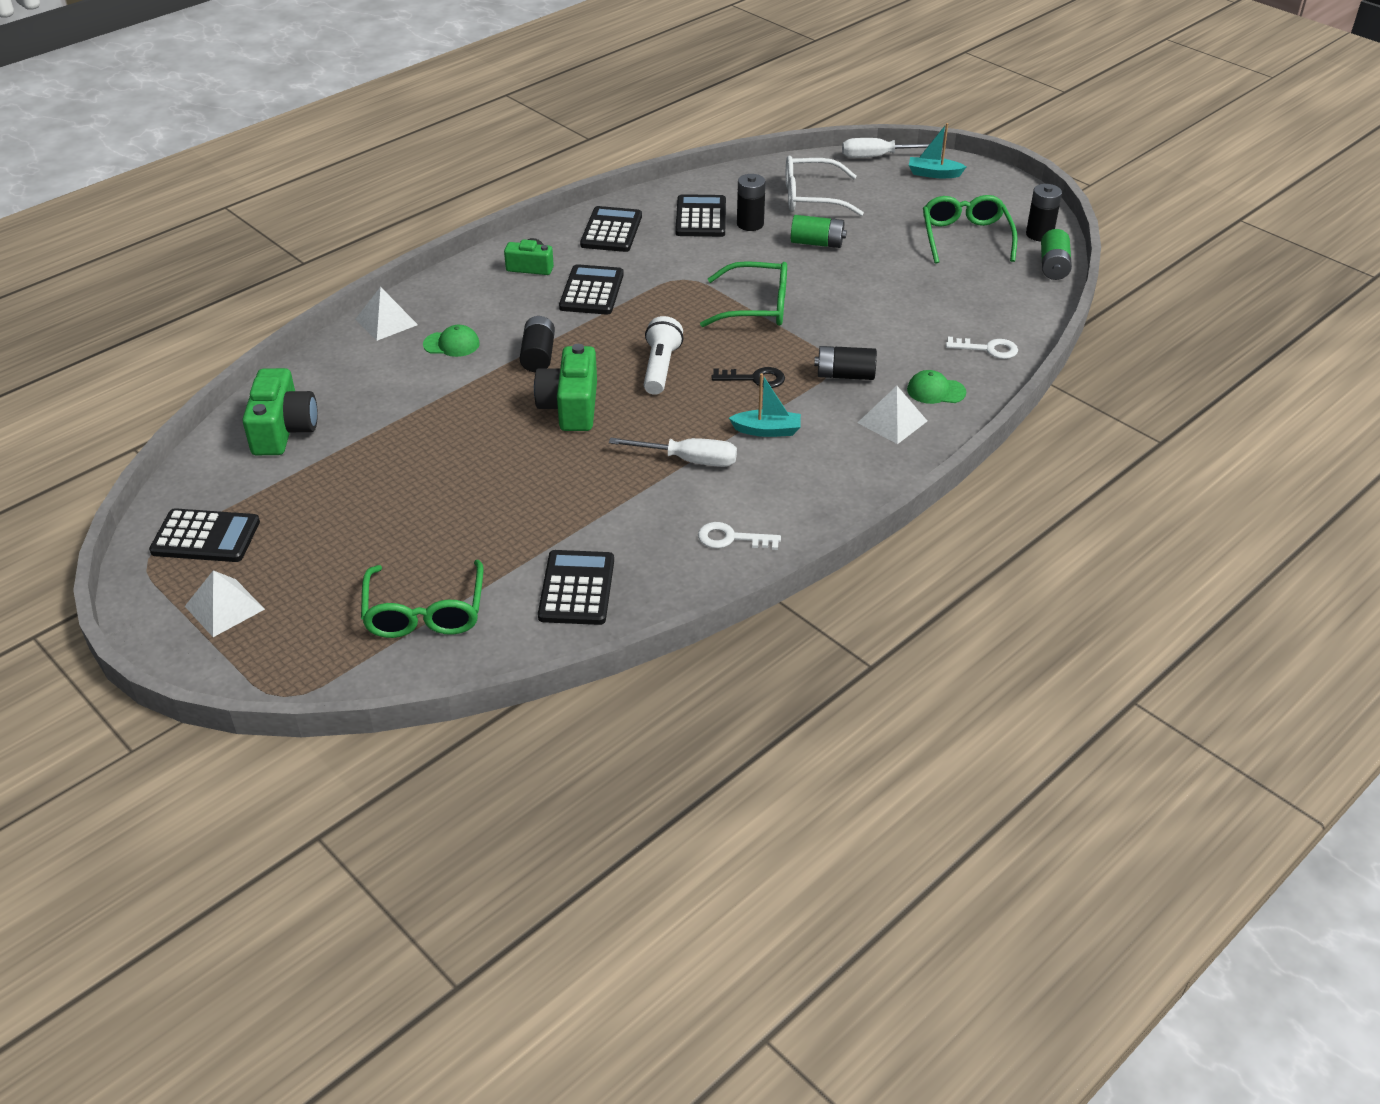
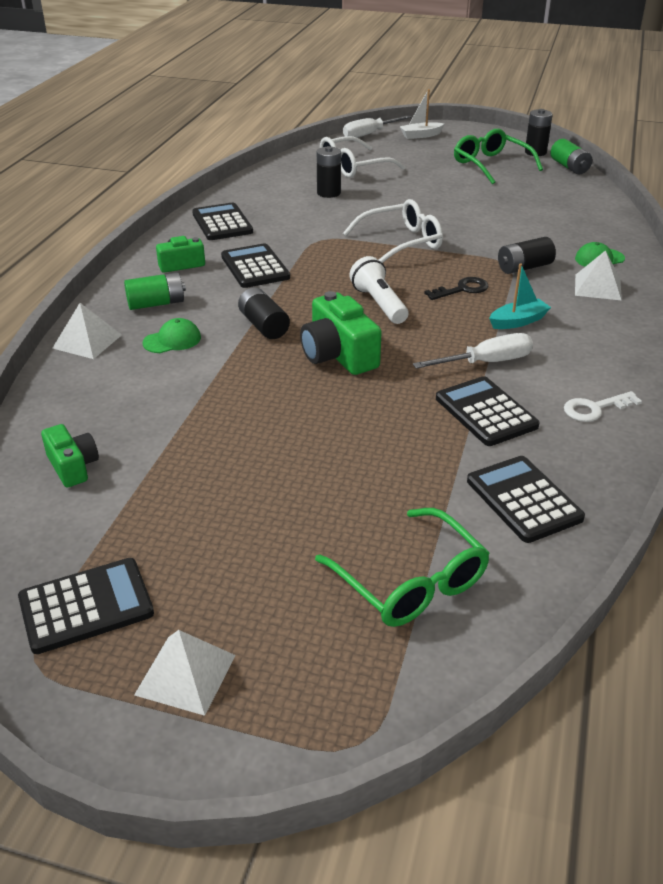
camera: 30 degrees left, 5 degrees down
green camera [242,368,318,455] -> green camera [41,424,99,488], size x0.62
black calculator [675,194,726,237] -> black calculator moved to [436,376,540,446]
green glasses [700,261,787,327] -> white glasses [343,199,443,263]
green battery [791,215,847,248] -> green battery moved to [124,272,186,310]
turquoise boat [909,123,967,178] -> white boat [400,89,444,139]
white key [946,337,1018,359] -> none

